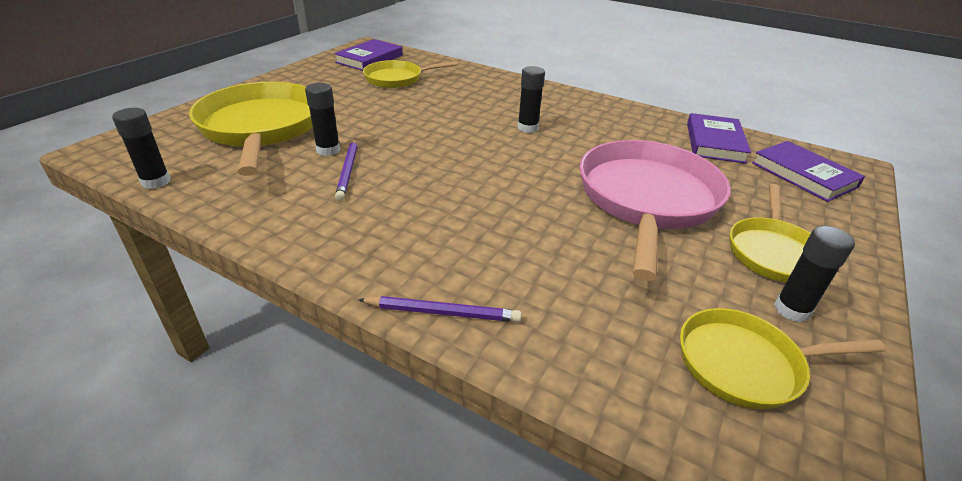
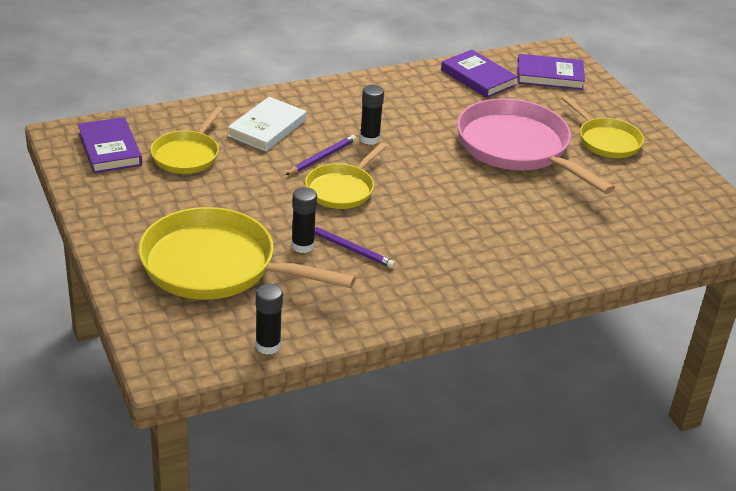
camera: 55 degrees left, 0 degrees up
purple pencil [358,296,522,322] -> purple pencil moved to [286,135,356,175]
yellow pan [680,308,886,410] -> yellow pan moved to [305,143,387,209]
black glue stick [774,226,855,322] -> none
none -> white book [228,97,307,152]

